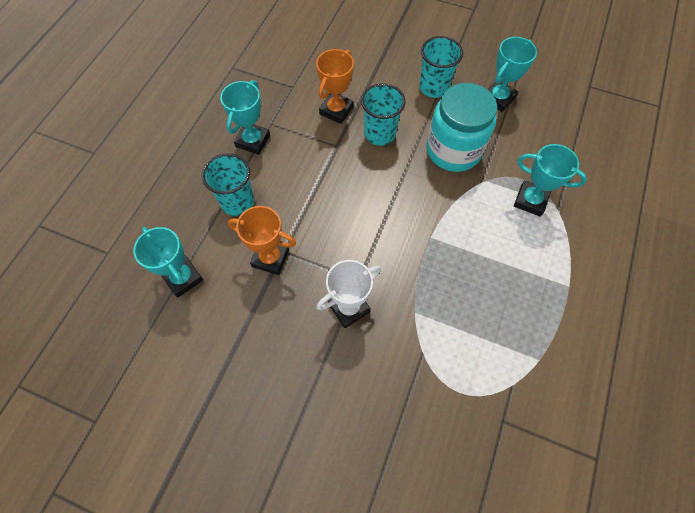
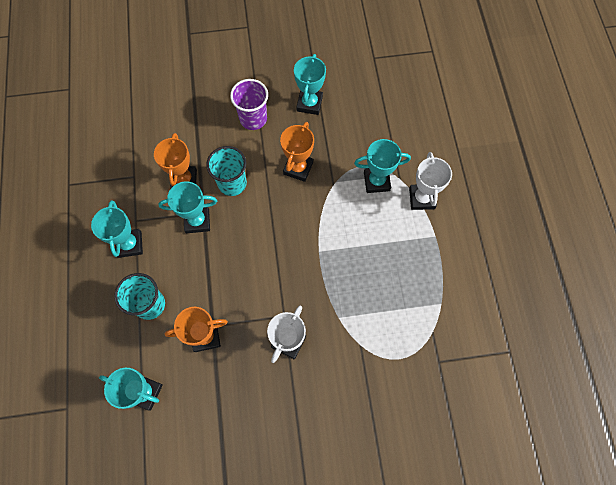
camera: 30 degrees left, 5 degrees up
turquoise cup [419,36,463,98] -> purple cup [230,79,268,130]
turquoise jar [426,83,497,172] -> orange trophy [280,122,314,182]
none -> turquoise trophy [158,181,217,233]
none -> white trophy [409,152,452,210]

